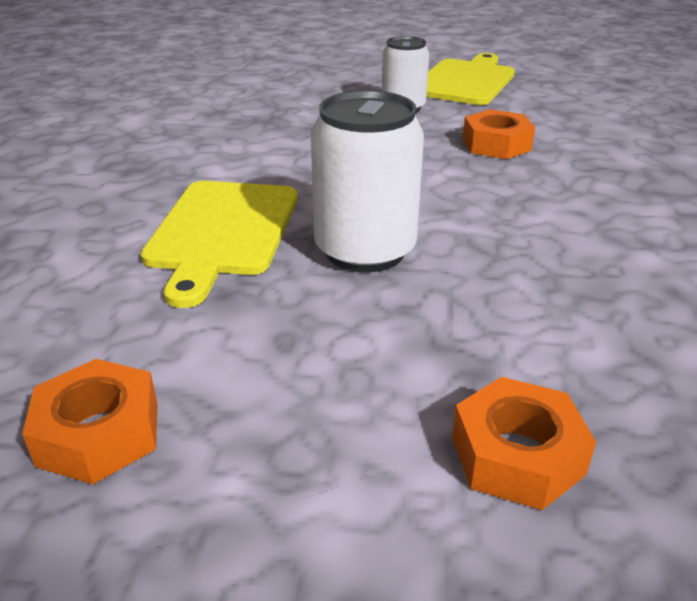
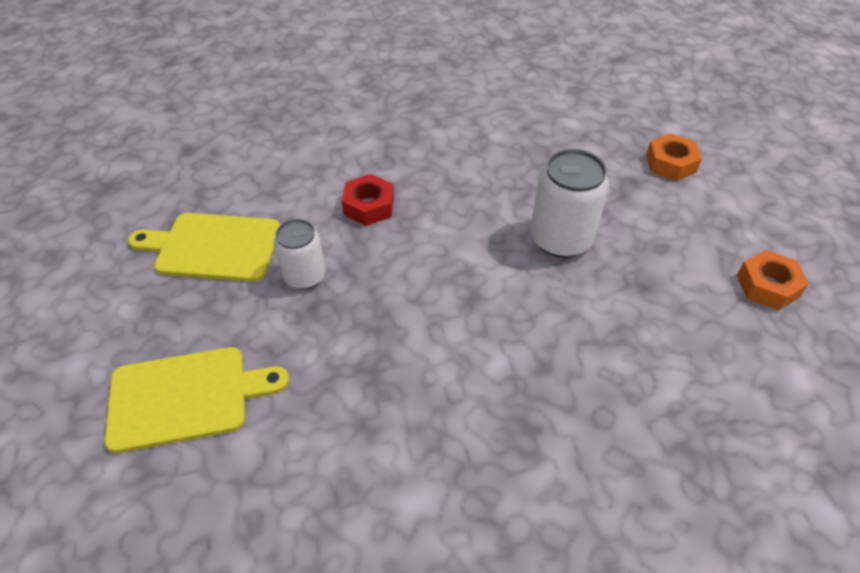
camera: 110 degrees left, 15 degrees up
yellow cutting board [141,181,298,308] -> yellow cutting board moved to [105,347,289,453]
orange nut [463,109,535,159] -> red nut [342,174,394,226]

